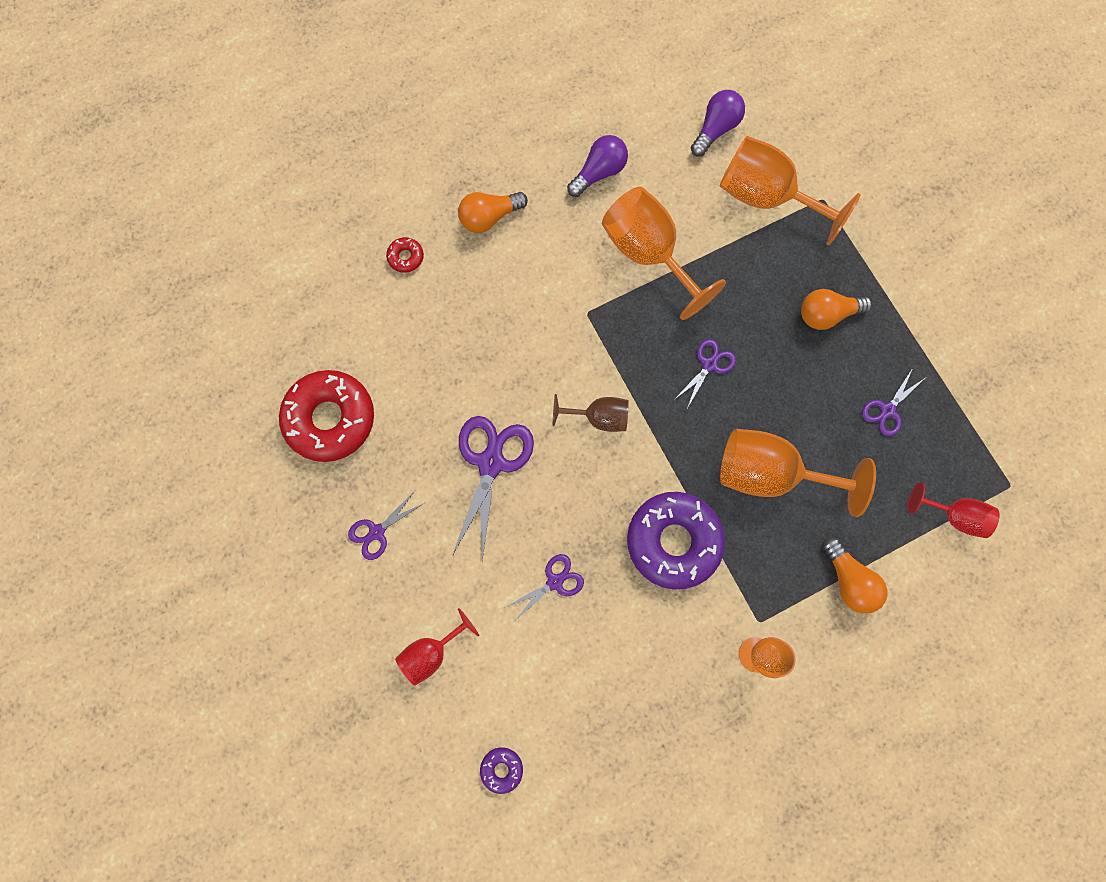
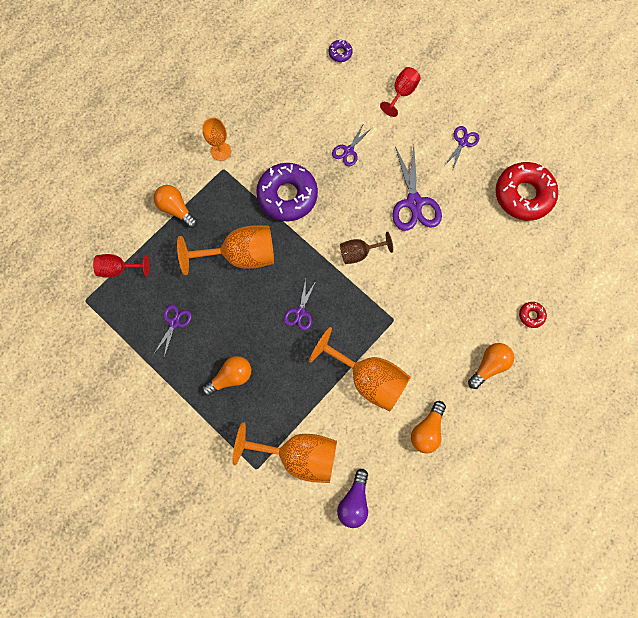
camera: 160 degrees right, 0 degrees up
purple light bulb [567,135,628,197] -> orange light bulb [411,401,446,454]

